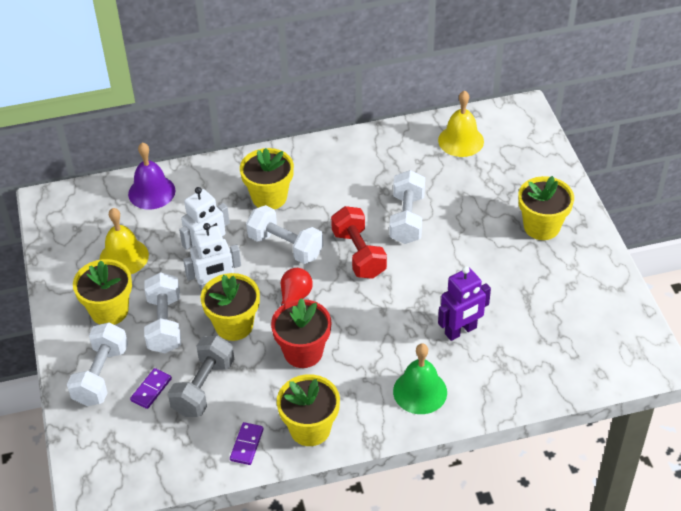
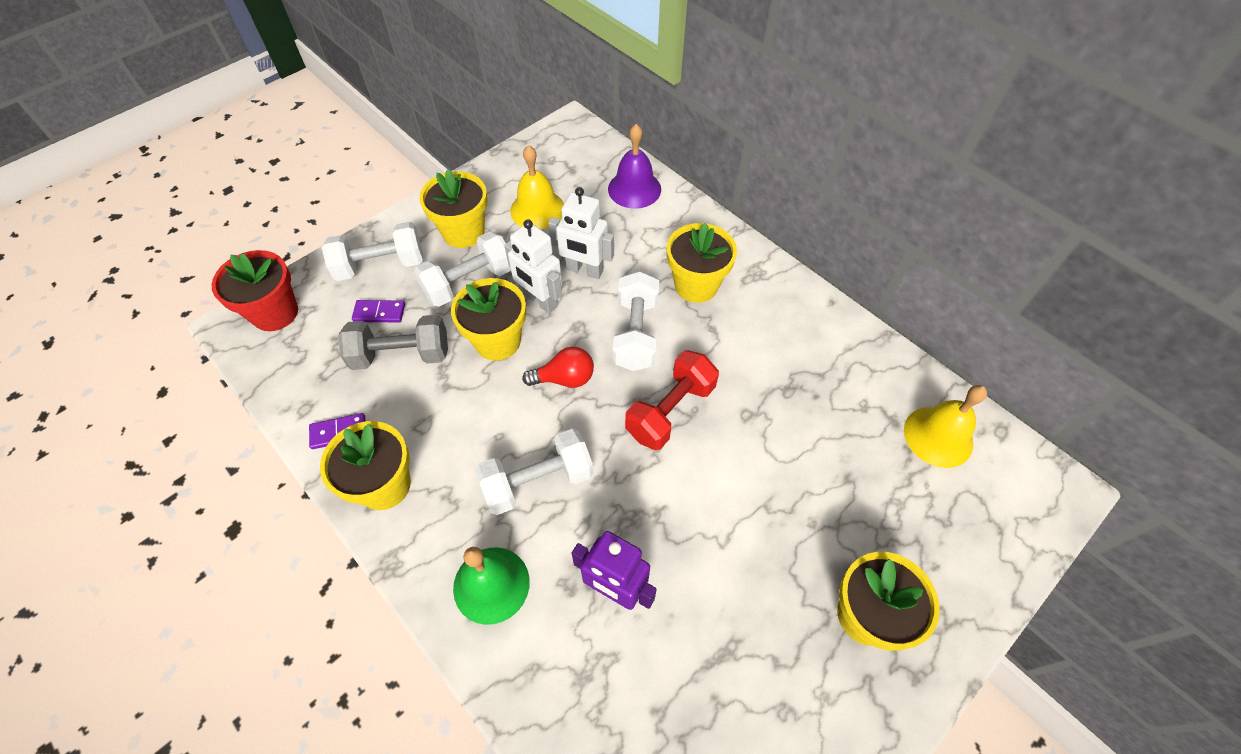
camera: 60 degrees right, 10 degrees up
red flower pot [271,298,331,368] -> red flower pot moved to [212,250,298,331]
white dumbbell [389,170,425,244] -> white dumbbell moved to [475,429,593,515]

